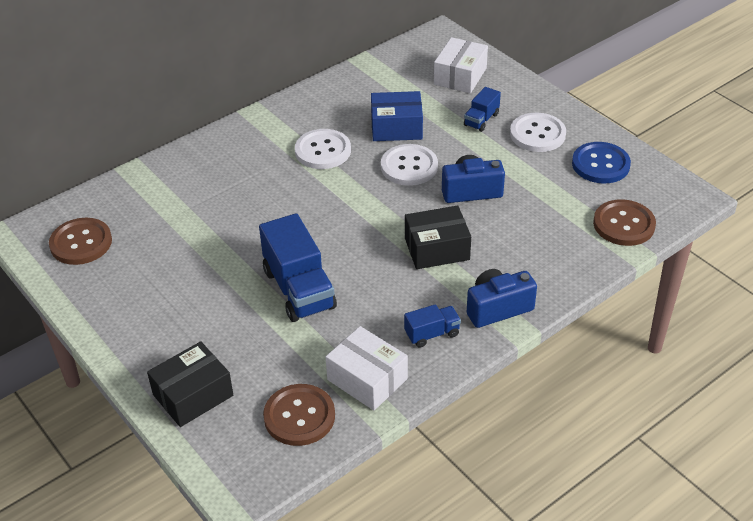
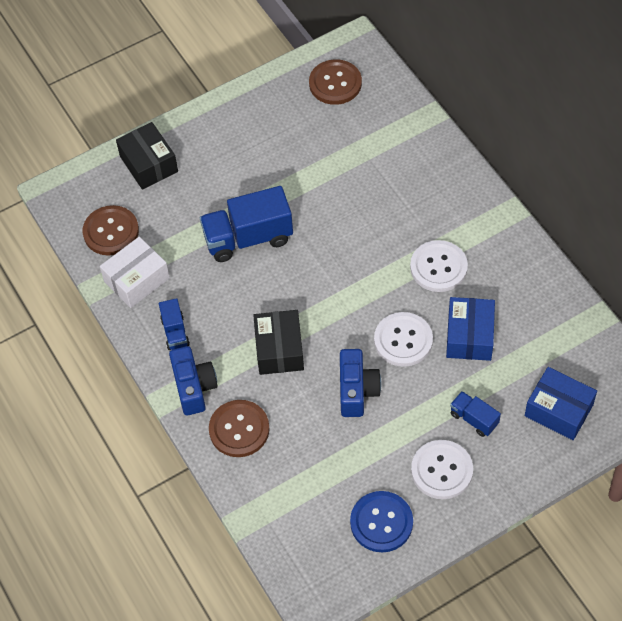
camera: 100 degrees right, 15 degrees up
white box [434,37,488,93] -> blue box [525,367,597,440]
brown button [593,199,656,246] -> brown button moved to [209,400,270,457]

